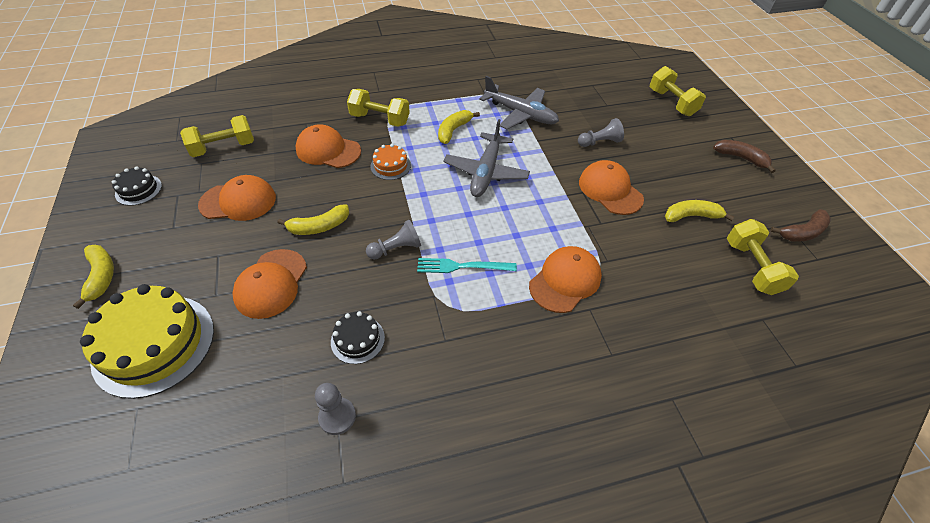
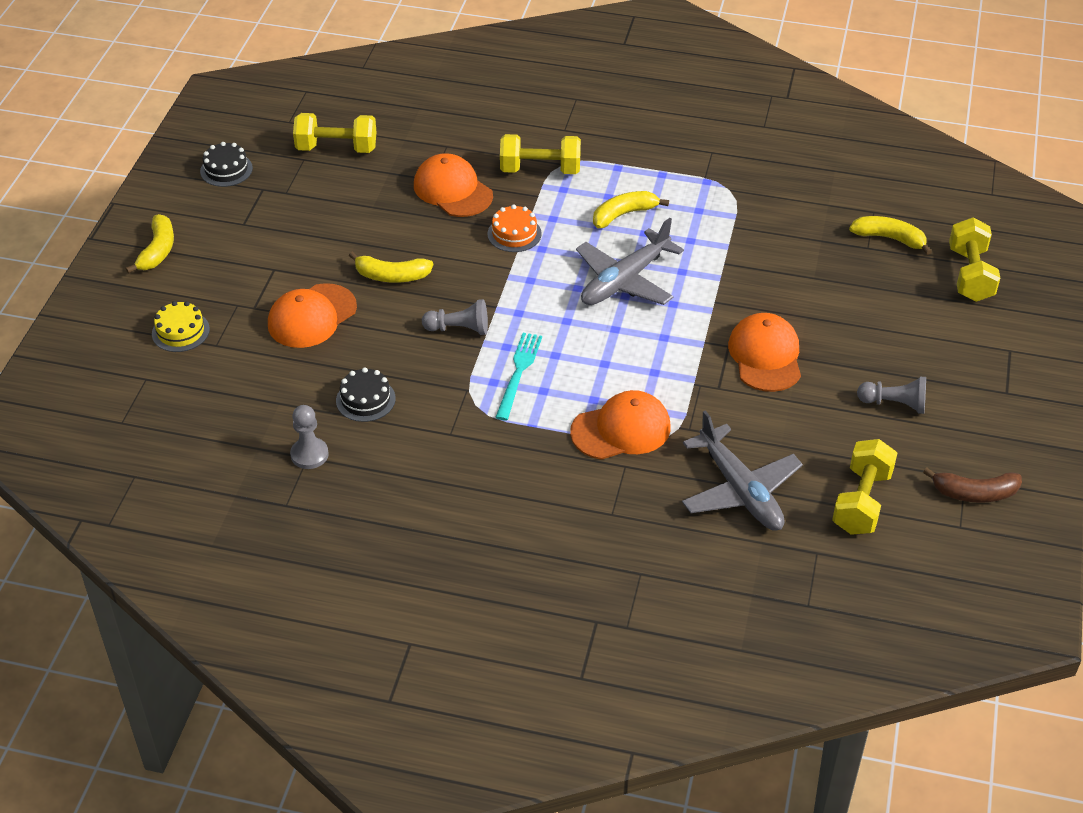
camera: 30 degrees right, 5 degrees down
yellow cake [80,284,214,399] -> yellow cake [152,301,210,352], size x0.48
orange cap [198,175,276,221] -> none
yellow dumbbell [347,89,410,127] -> yellow dumbbell turned 45 degrees counterclockwise [500,134,581,174]
turquoise fork [417,258,517,273] -> turquoise fork turned 75 degrees clockwise [495,333,542,420]
grey plane [479,76,559,130] -> grey plane moved to [682,410,803,531]
grey pawn [578,118,624,147] -> grey pawn moved to [857,377,926,414]
yellow banana [665,200,734,222] -> yellow banana moved to [849,216,932,255]
brown banana [713,140,776,173] -> none

